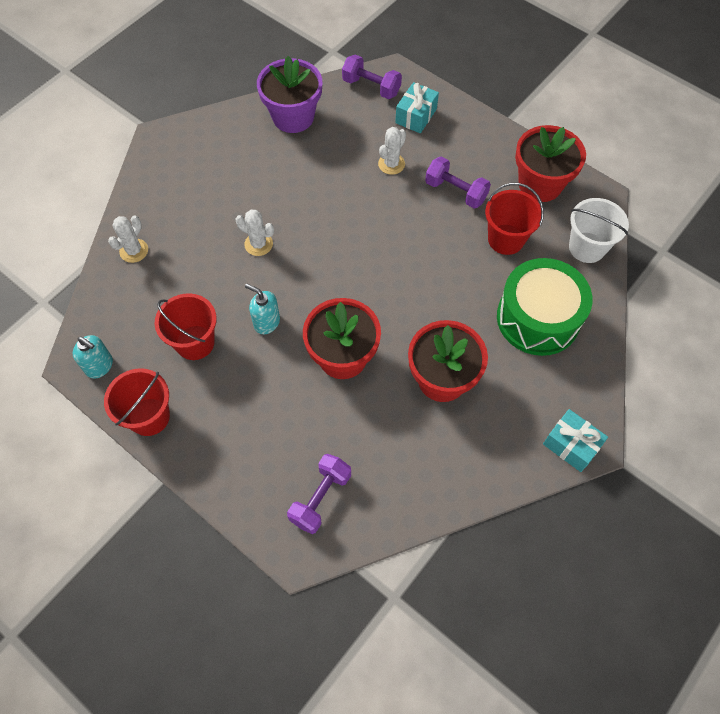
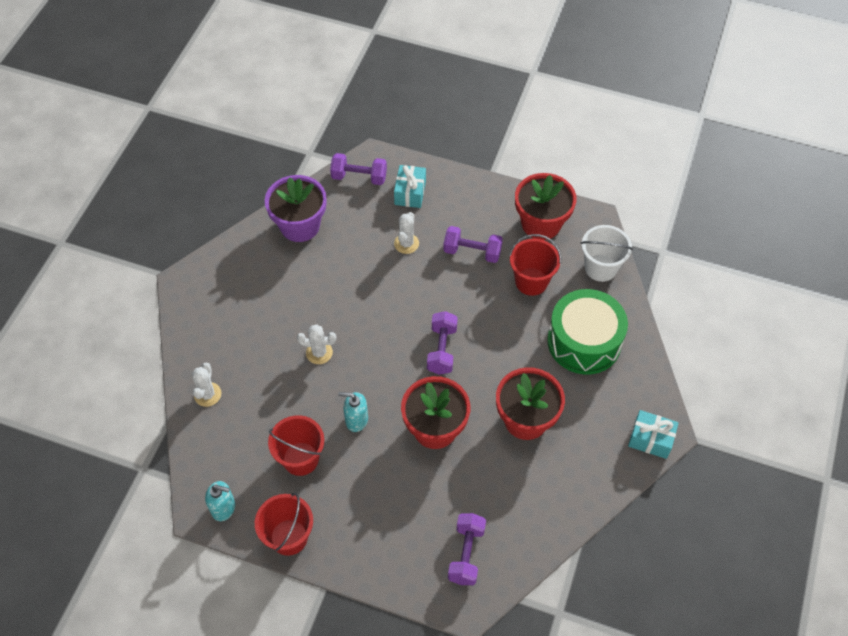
camera: 20 degrees left, 5 degrees down
none -> purple dumbbell [427,311,458,375]

